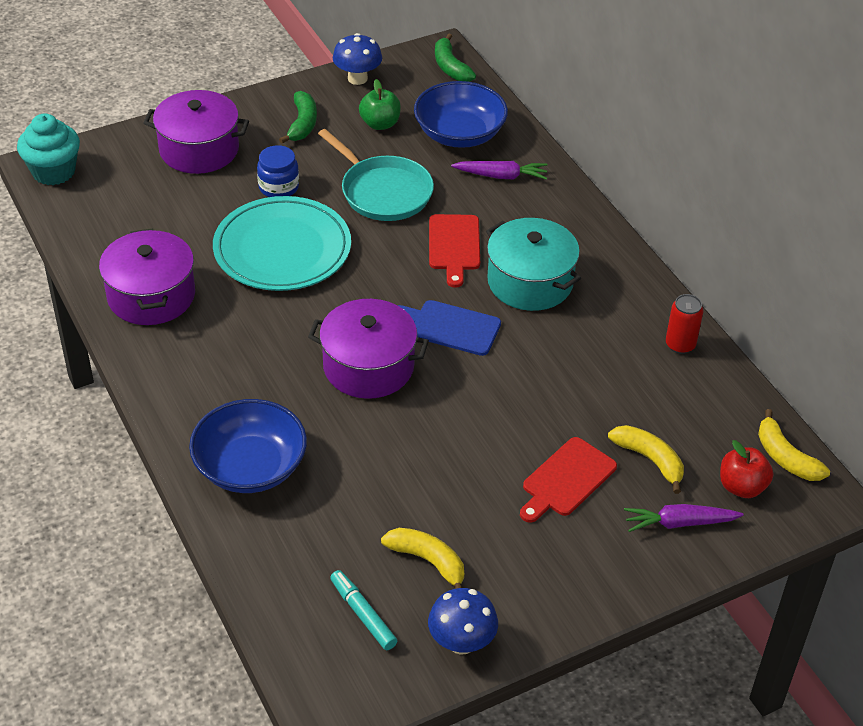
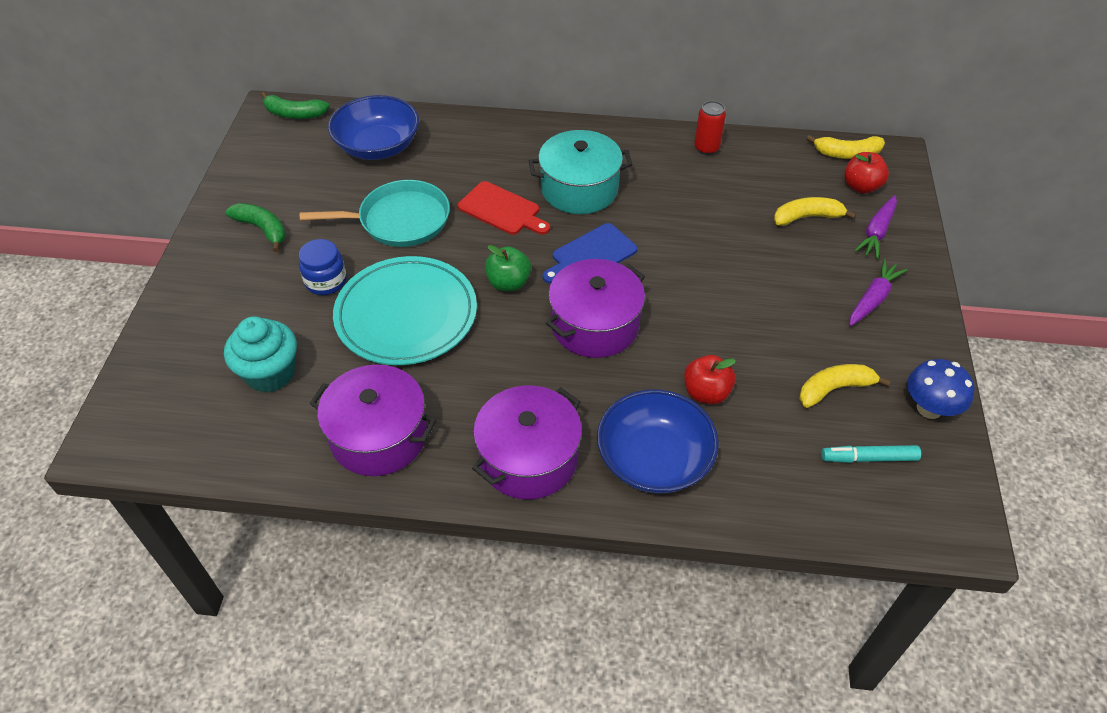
camera: 55 degrees left, 5 degrees up
turquoise cupcake [17,114,80,185] -> turquoise cupcake moved to [224,316,297,393]
purple pot [143,90,249,174] -> purple pot moved to [472,385,582,500]
blue mushroom [333,33,382,85] -> none
green apple [359,79,401,130] -> green apple moved to [485,245,531,291]
purple carrot [451,161,547,180] -> purple carrot moved to [849,259,907,326]
red cutting board [520,437,617,523] -> none
none -> red apple [684,355,736,404]

